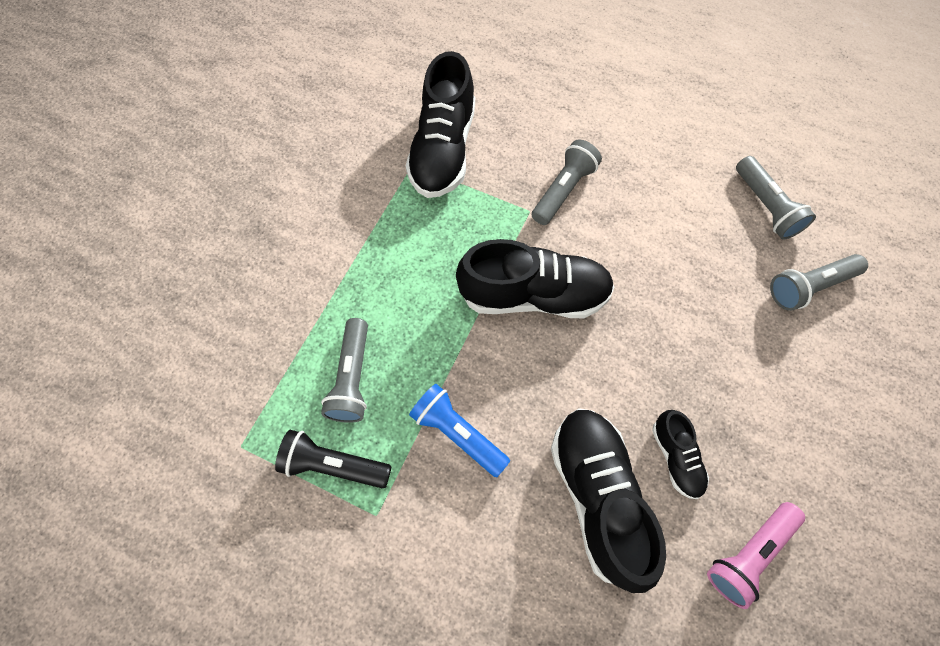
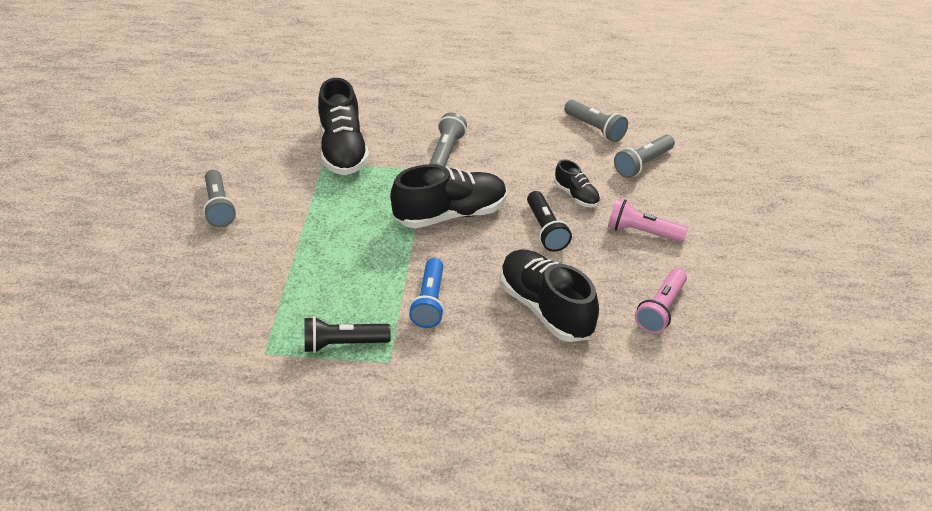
camera: 20 degrees left, 25 degrees down
grey flashlight [321,318,368,423] -> grey flashlight moved to [203,170,236,227]
blue flashlight [409,384,510,477] -> blue flashlight turned 105 degrees counterclockwise [409,258,444,328]
black shoe [652,410,709,499] -> black shoe moved to [555,159,600,207]
none -> black flashlight [527,191,572,252]
none -> pink flashlight [608,198,688,243]

